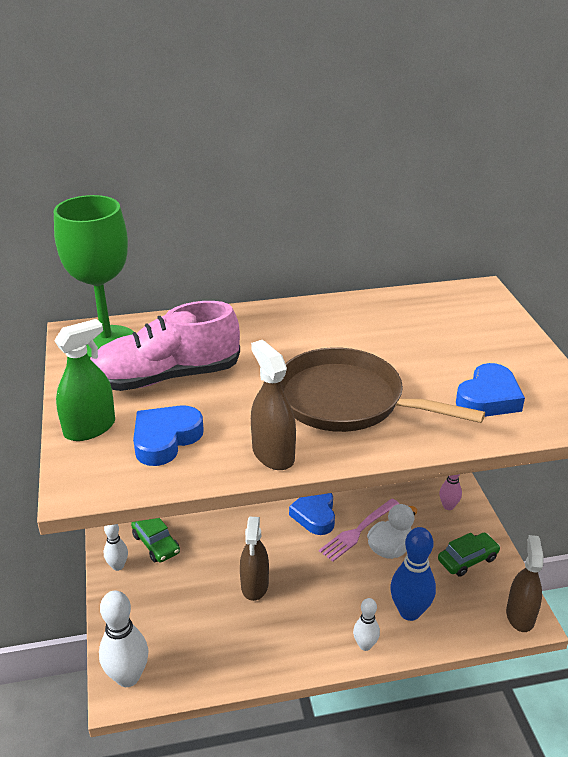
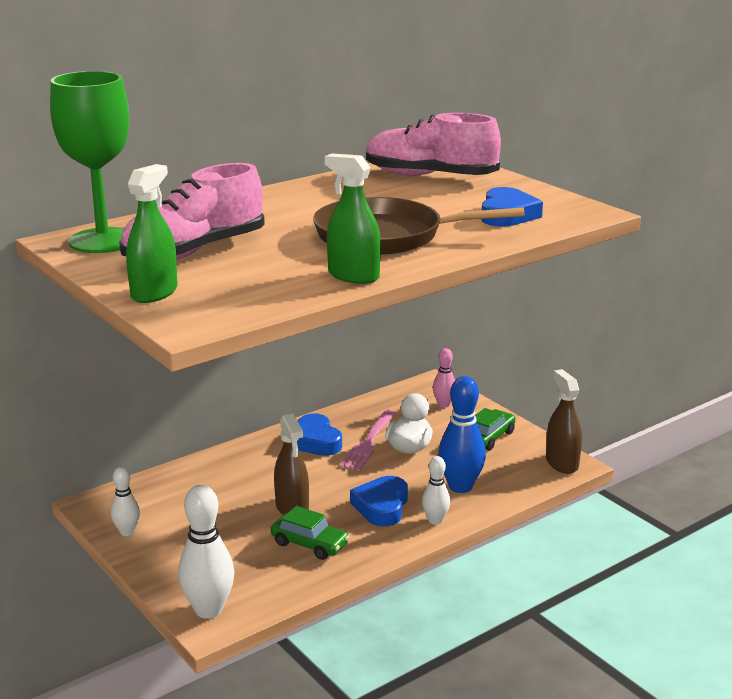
camera: 25 degrees left, 10 degrees down
green car [131,518,180,562] -> green car moved to [271,506,349,560]
blue heart [133,405,204,466] -> blue heart moved to [350,476,408,526]
brown spray bottle [251,340,296,470] -> green spray bottle [325,153,381,284]
none -> pink shoe [366,113,501,176]

